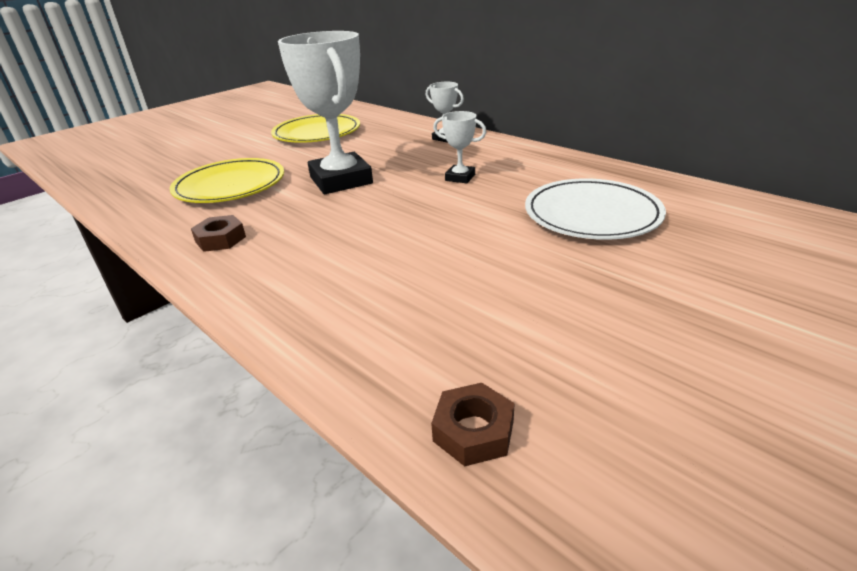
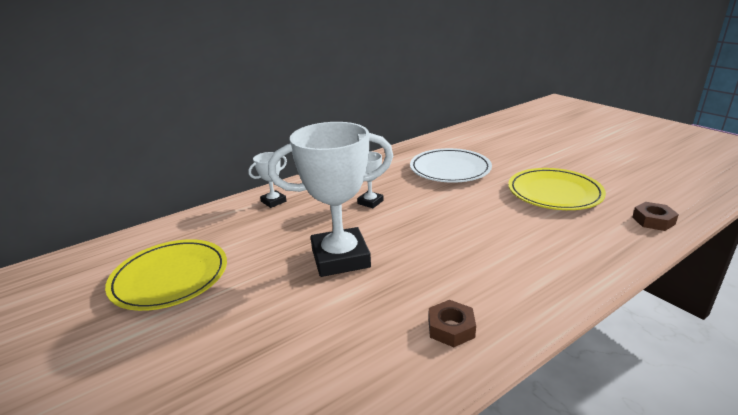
camera: 80 degrees left, 5 degrees down
yellow plate [170,158,284,203] -> yellow plate moved to [508,168,606,210]

